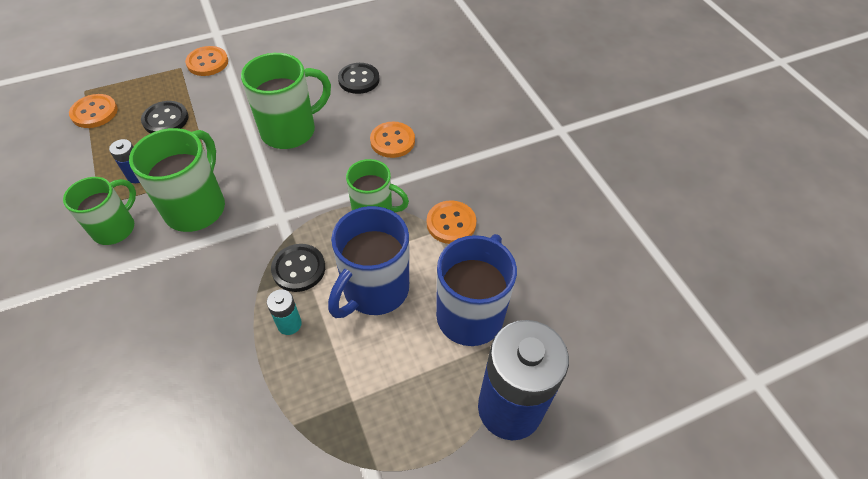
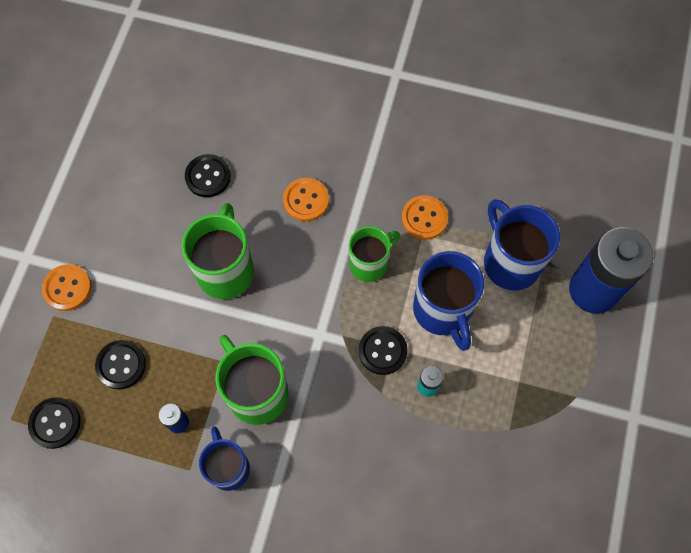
camera: 50 degrees left, 15 degrees up
green mug [63,177,136,245] -> blue mug [199,427,250,491]
orange button [69,94,118,128] -> black button [28,397,81,449]

